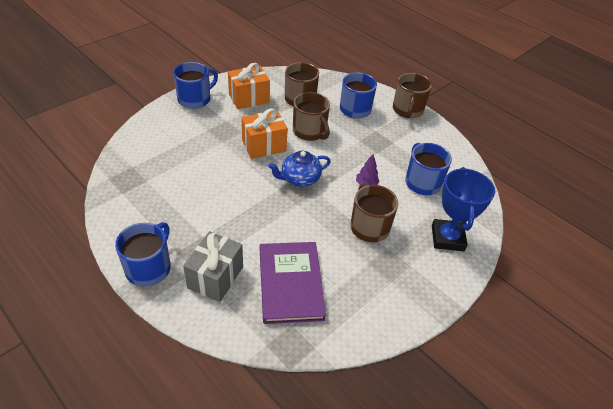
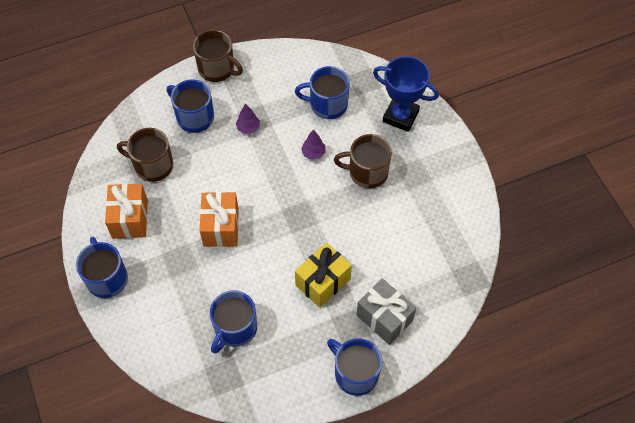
camera: 65 degrees left, 15 degrees up
purple book [260,242,326,324] -> none
blue teapot [268,151,331,187] -> none
brown mug [293,92,330,141] -> none
none -> blue mug [210,290,257,354]
none -> purple tree [236,103,260,134]
none -> yellow gift [295,242,352,308]

